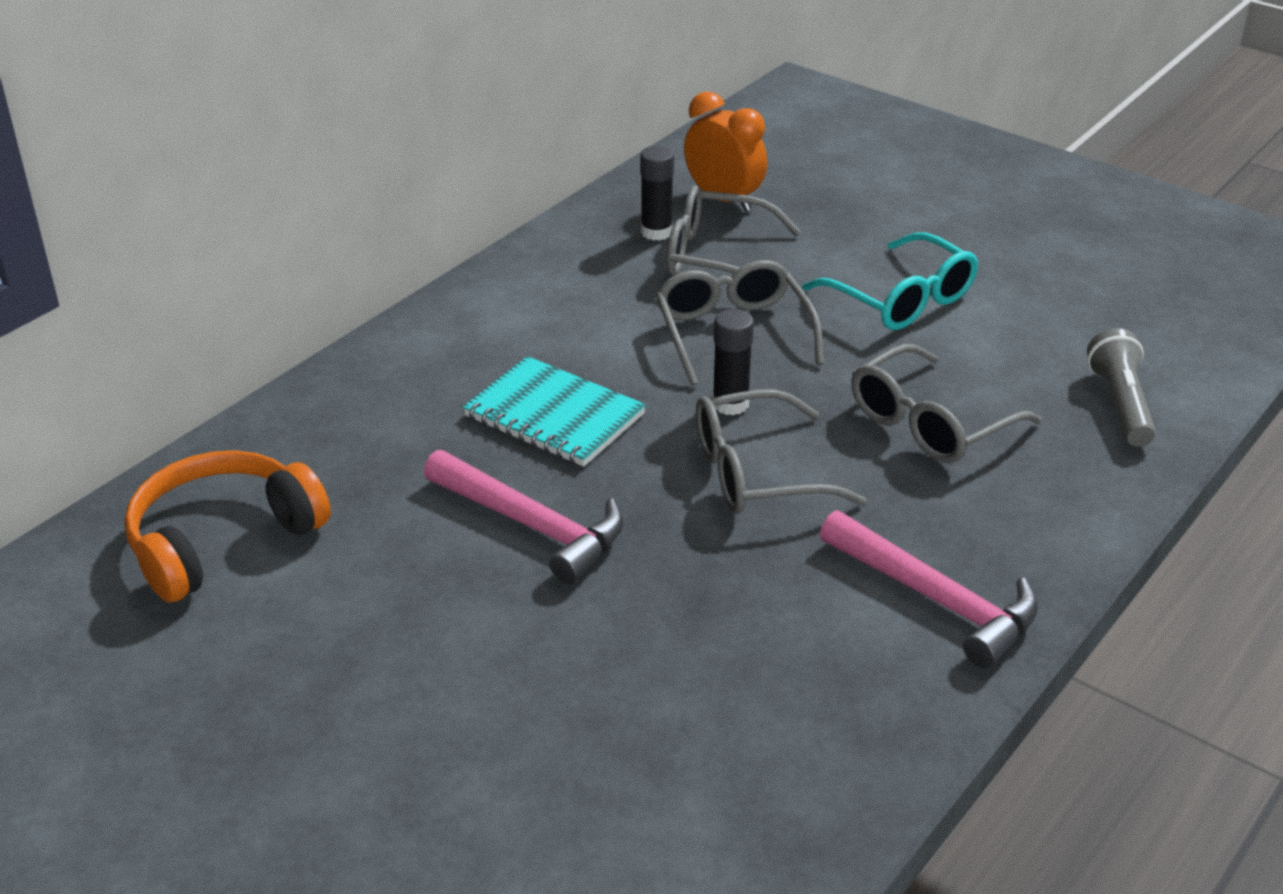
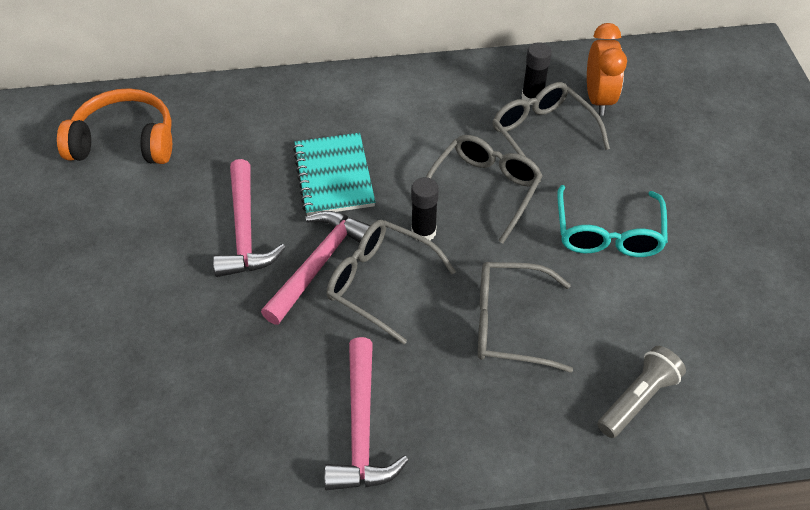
camera: 45 degrees right, 15 degrees up
none -> pink hammer [261,211,371,325]

